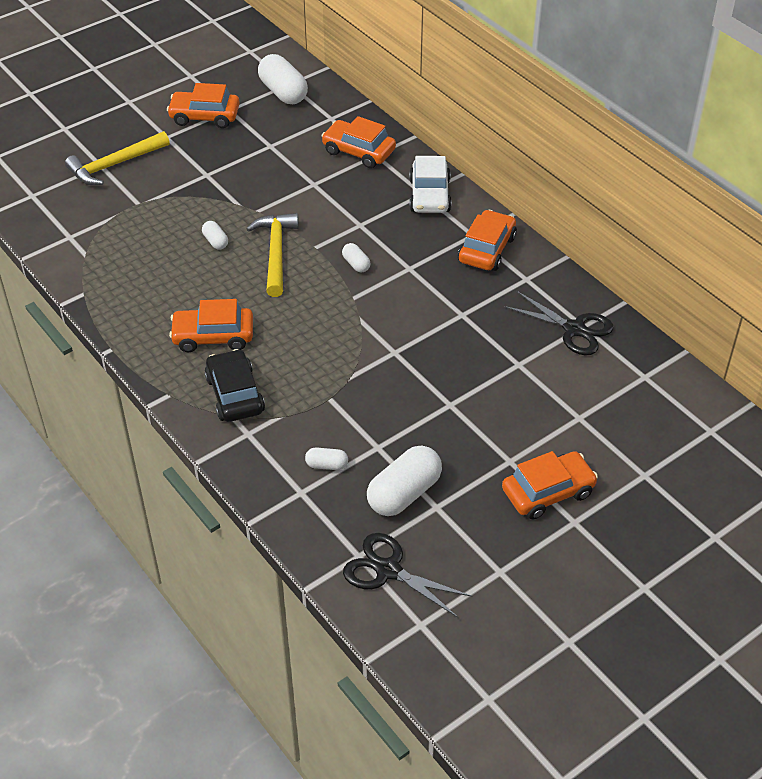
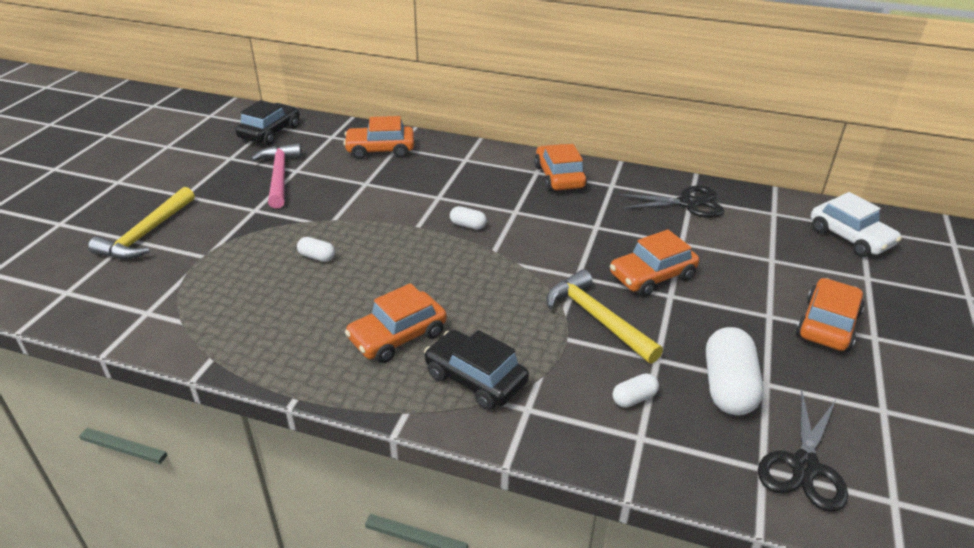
camera: 35 degrees left, 10 degrees down
orange car [167,83,240,128] -> orange car moved to [610,229,699,297]
yellow hammer [246,213,299,297] -> yellow hammer moved to [547,269,663,364]
white capsule [258,54,308,104] -> black car [235,100,299,145]
black scissors [343,533,473,618] -> black scissors turned 60 degrees counterclockwise [758,390,848,512]
white car [409,156,451,213] -> white car moved to [811,192,902,257]
none -> pink hammer [251,143,302,209]

